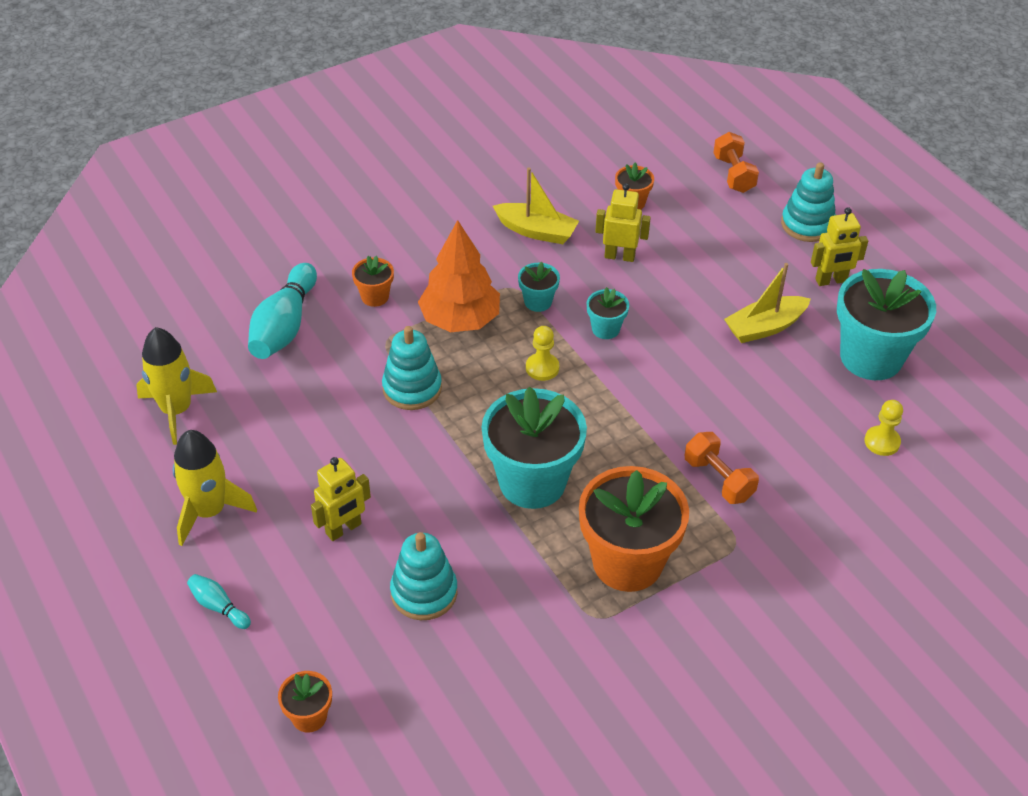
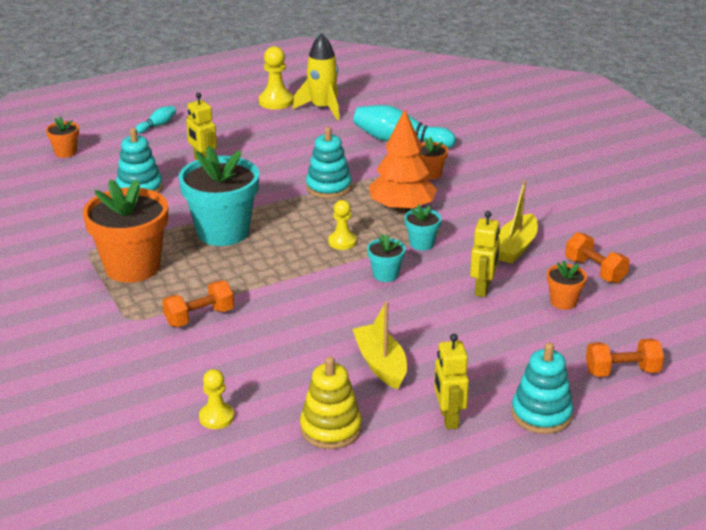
camera: 95 degrees right, 15 degrees down
yellow rocket [172,430,257,546] -> none
turquoise flower pot [837,269,936,380] -> yellow stacking toy [300,356,362,449]
none -> yellow pawn [259,46,294,110]
none -> orange dumbbell [565,232,630,284]

